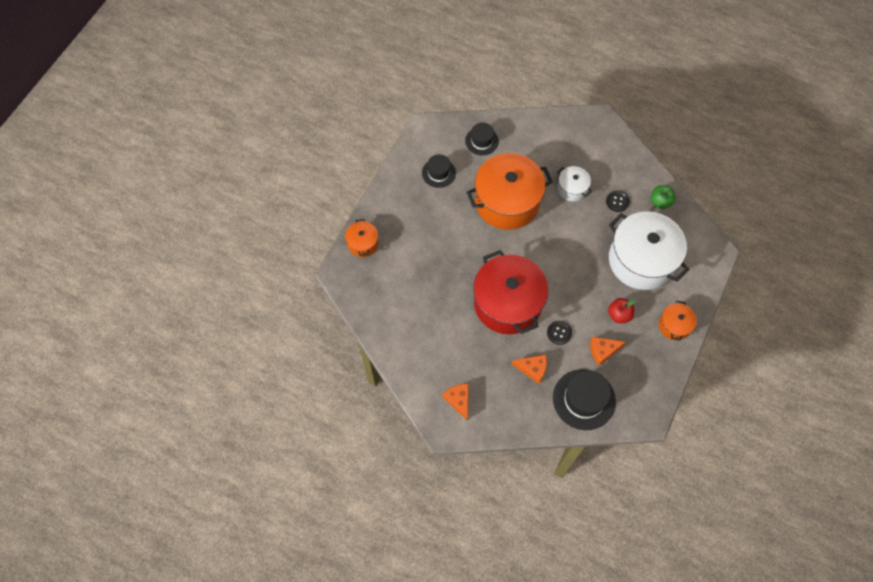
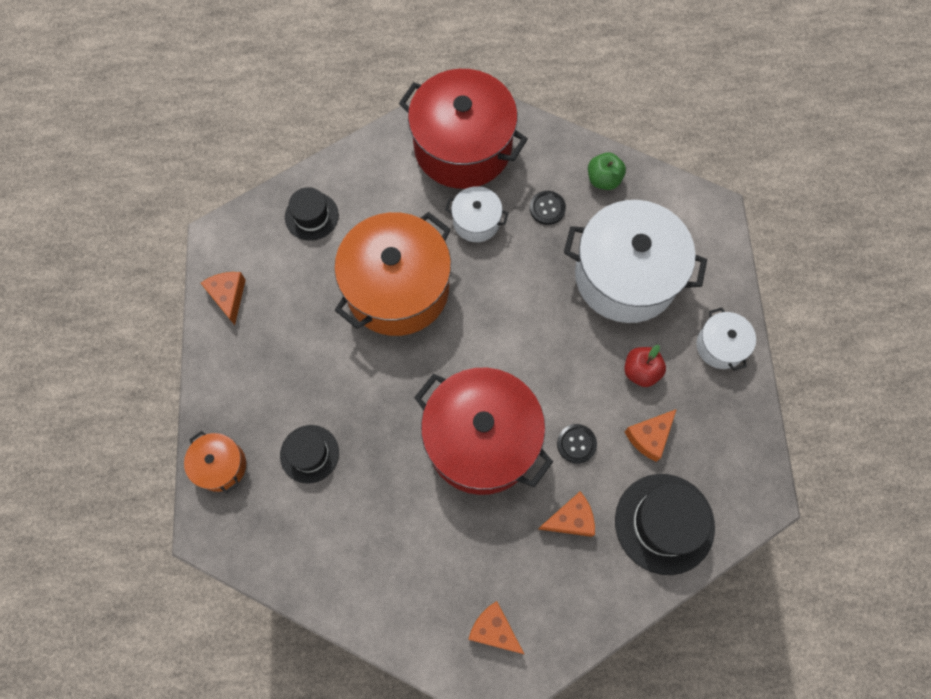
camera: 30 degrees left, 5 degrees up
black hat [422,154,456,188] -> black hat moved to [280,425,339,484]
orange pot [659,301,697,341] -> white pot [697,308,756,371]
none -> orange cheese [201,272,246,325]
none -> red pot [399,69,528,189]

